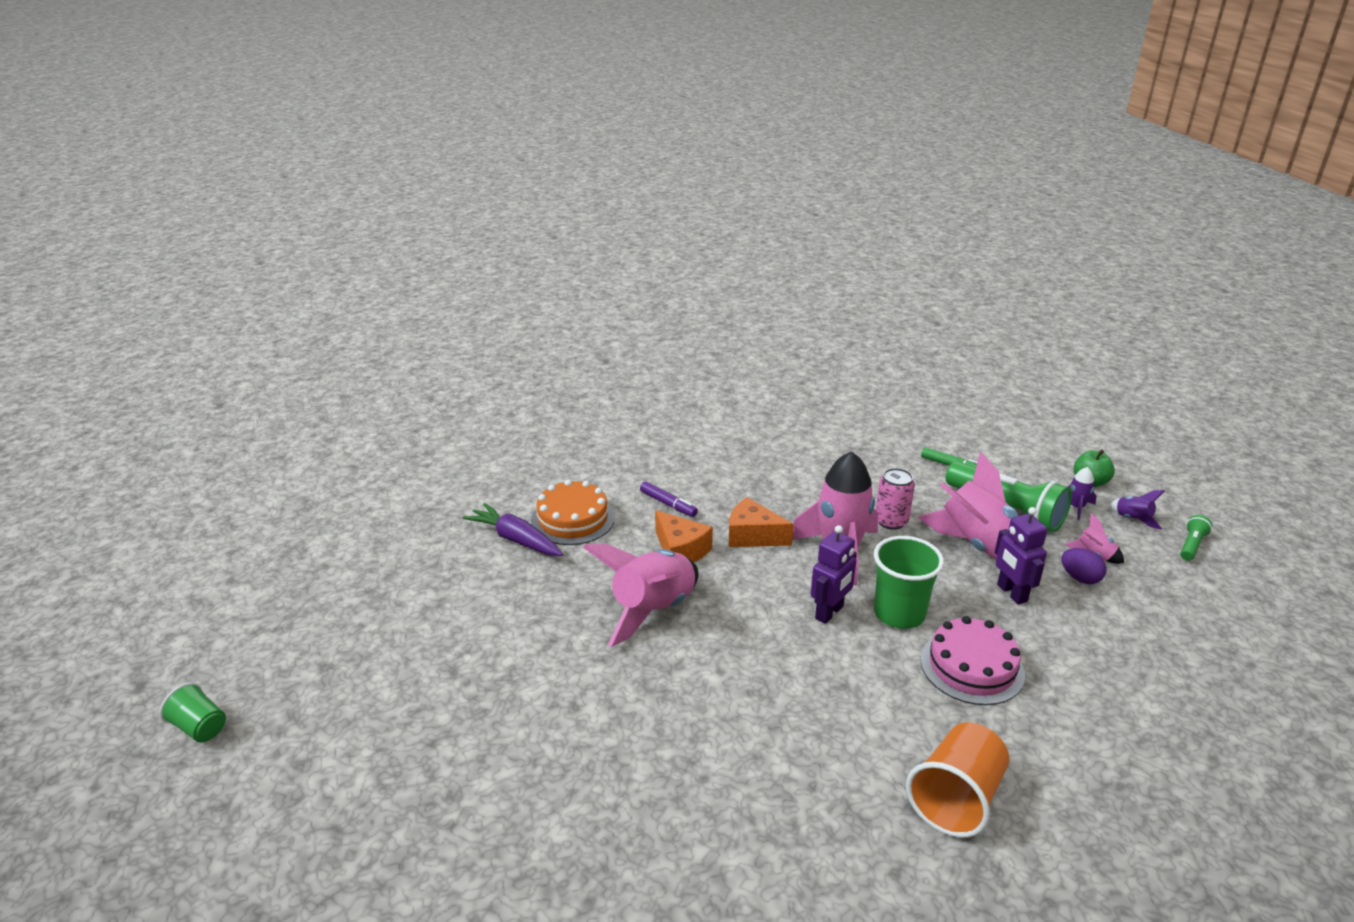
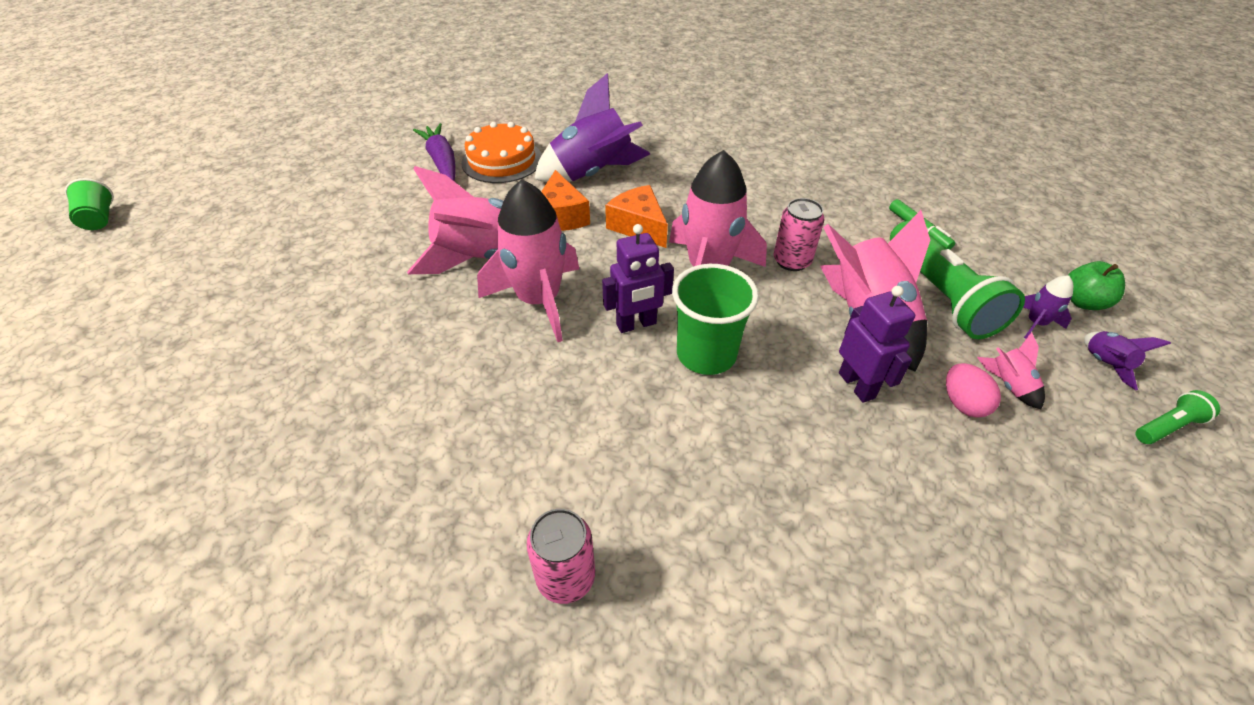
camera: 30 degrees right, 15 degrees up
purple marker [640,481,698,517] -> purple rocket [534,73,650,182]
orange cup [906,722,1009,838] -> pink can [527,509,595,604]
pink cake [920,616,1025,705] -> none
purple robot [995,507,1047,605] -> purple robot turned 150 degrees clockwise [839,286,915,403]
purple egg [1061,548,1107,584] -> pink egg [946,363,1001,418]
none -> pink rocket [477,179,579,342]

